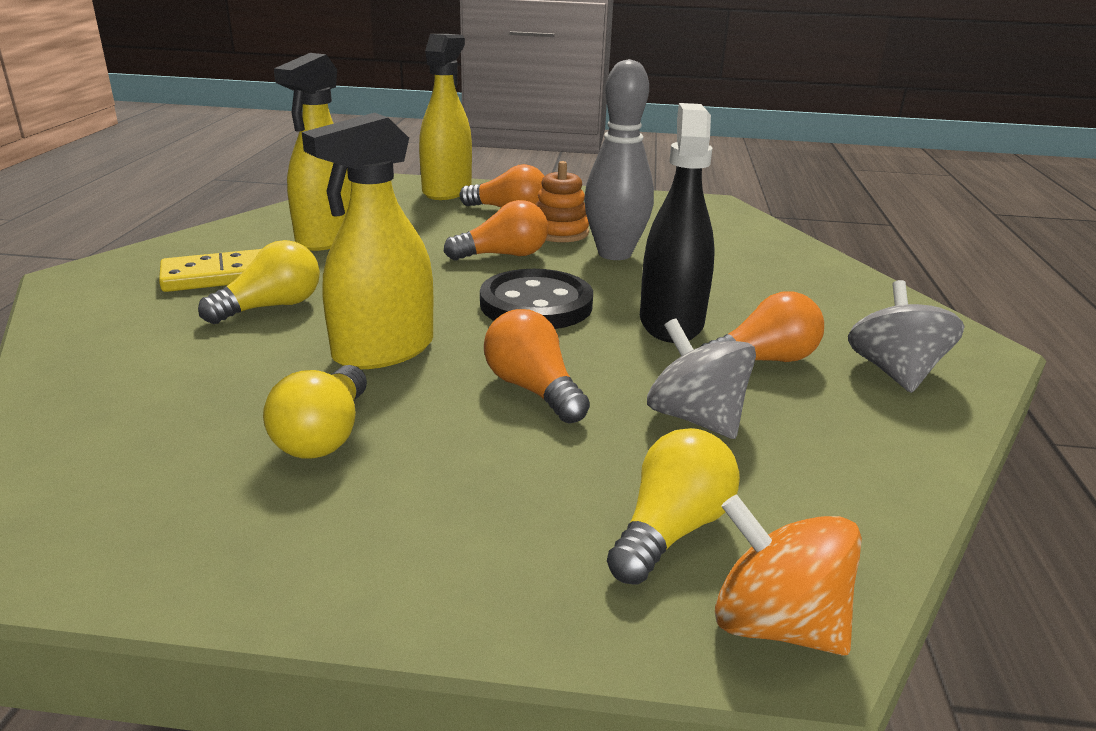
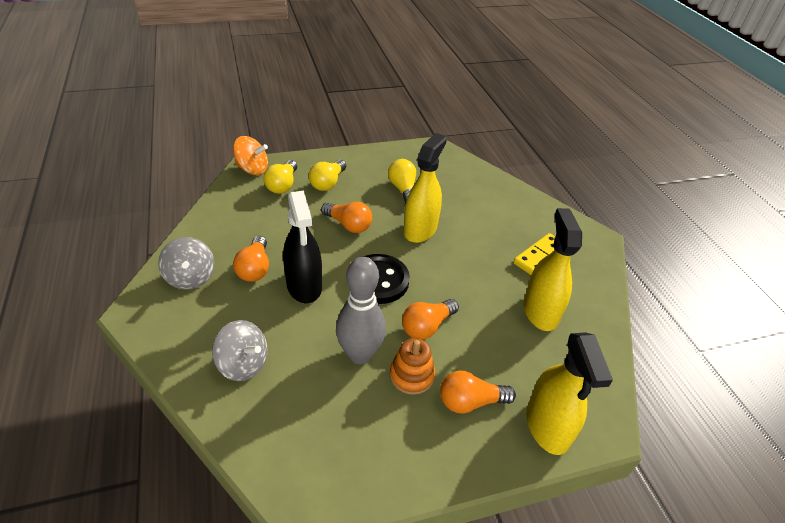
camera: 155 degrees right, 15 degrees up
yellow light bulb [198,240,320,324] -> yellow light bulb moved to [309,159,346,191]
grey spinning top [647,318,756,439] -> grey spinning top moved to [212,320,268,381]
orange light bulb [700,291,824,362] -> orange light bulb turned 45 degrees counterclockwise [233,236,269,282]

